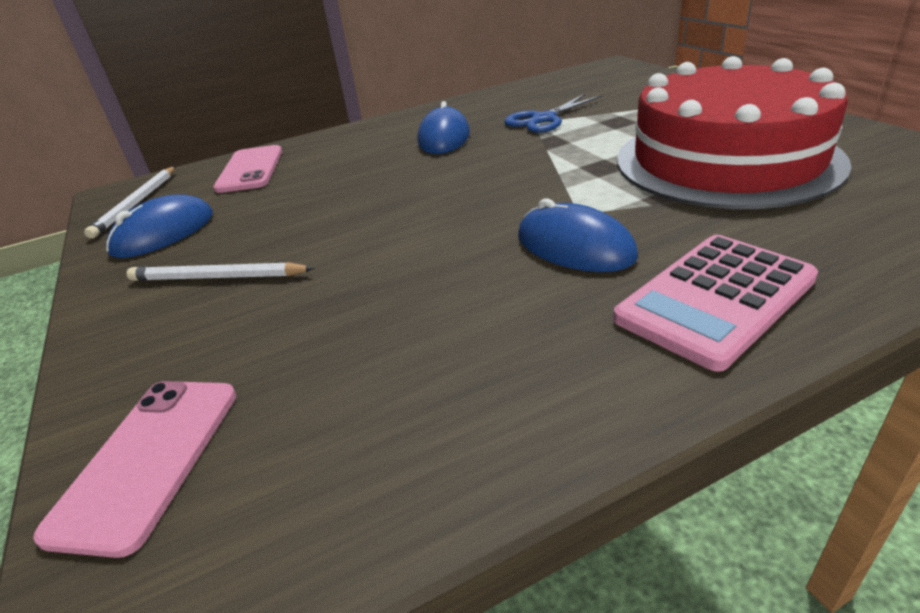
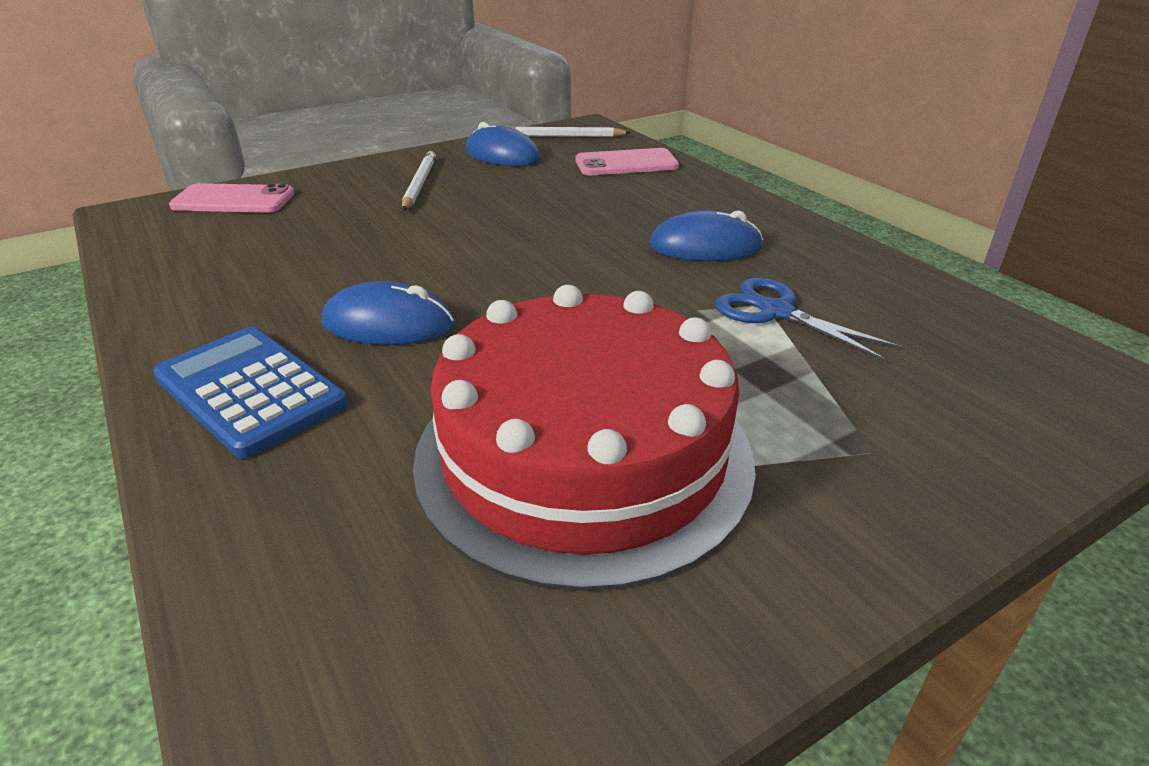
camera: 80 degrees right, 0 degrees up
blue mouse [518,198,638,272] -> blue mouse turned 60 degrees clockwise [322,281,454,345]
pink calculator [613,235,818,372] -> blue calculator [153,327,348,459]

